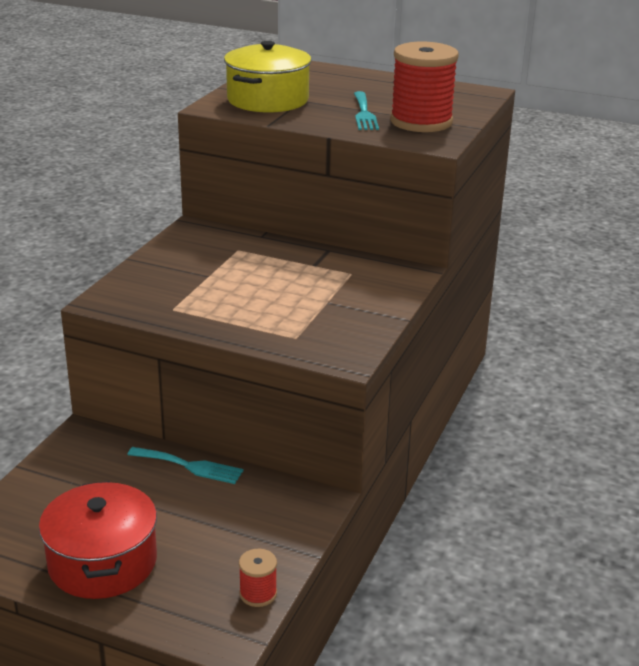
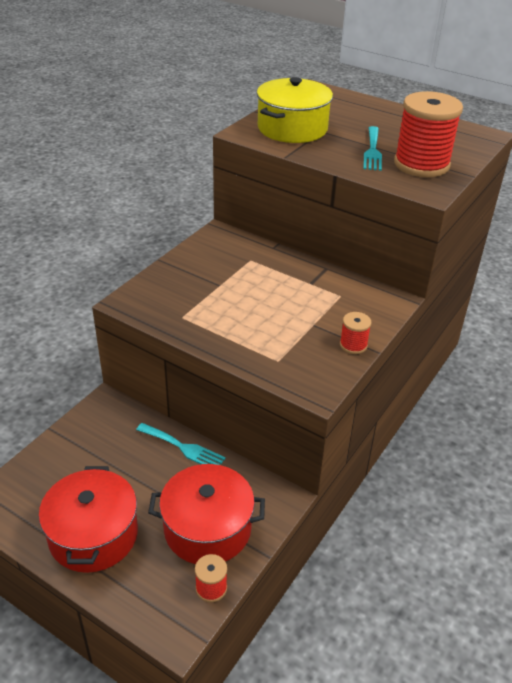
camera: 10 degrees right, 10 degrees up
none -> red pot [148,464,265,564]
none -> red spool [340,312,372,354]

